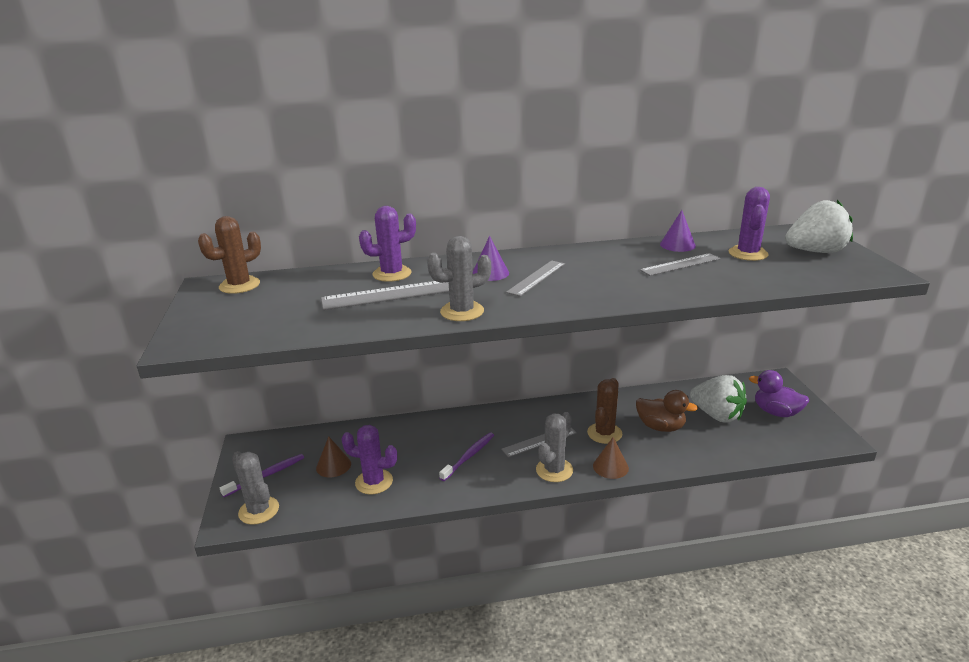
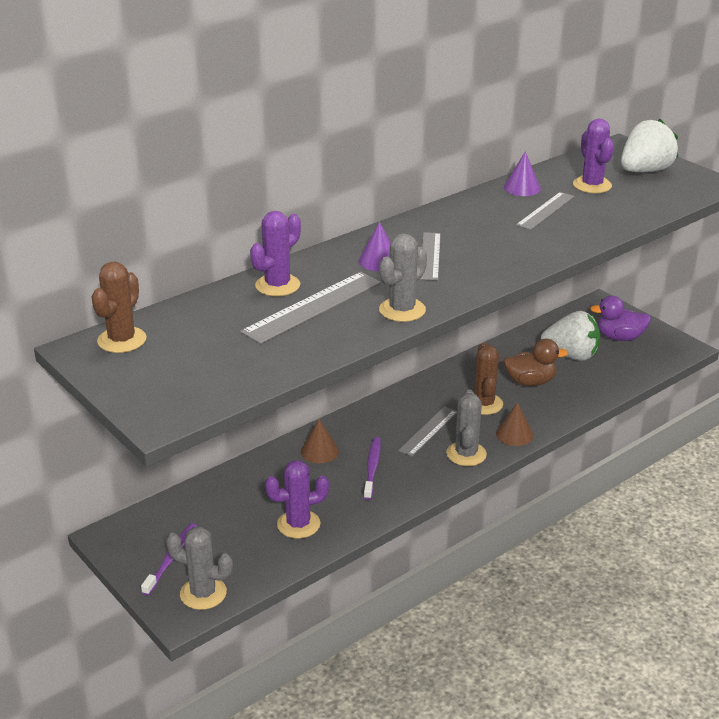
camera: 30 degrees left, 5 degrees up
brown cone [316,436,351,477] -> brown cone moved to [301,419,339,463]

